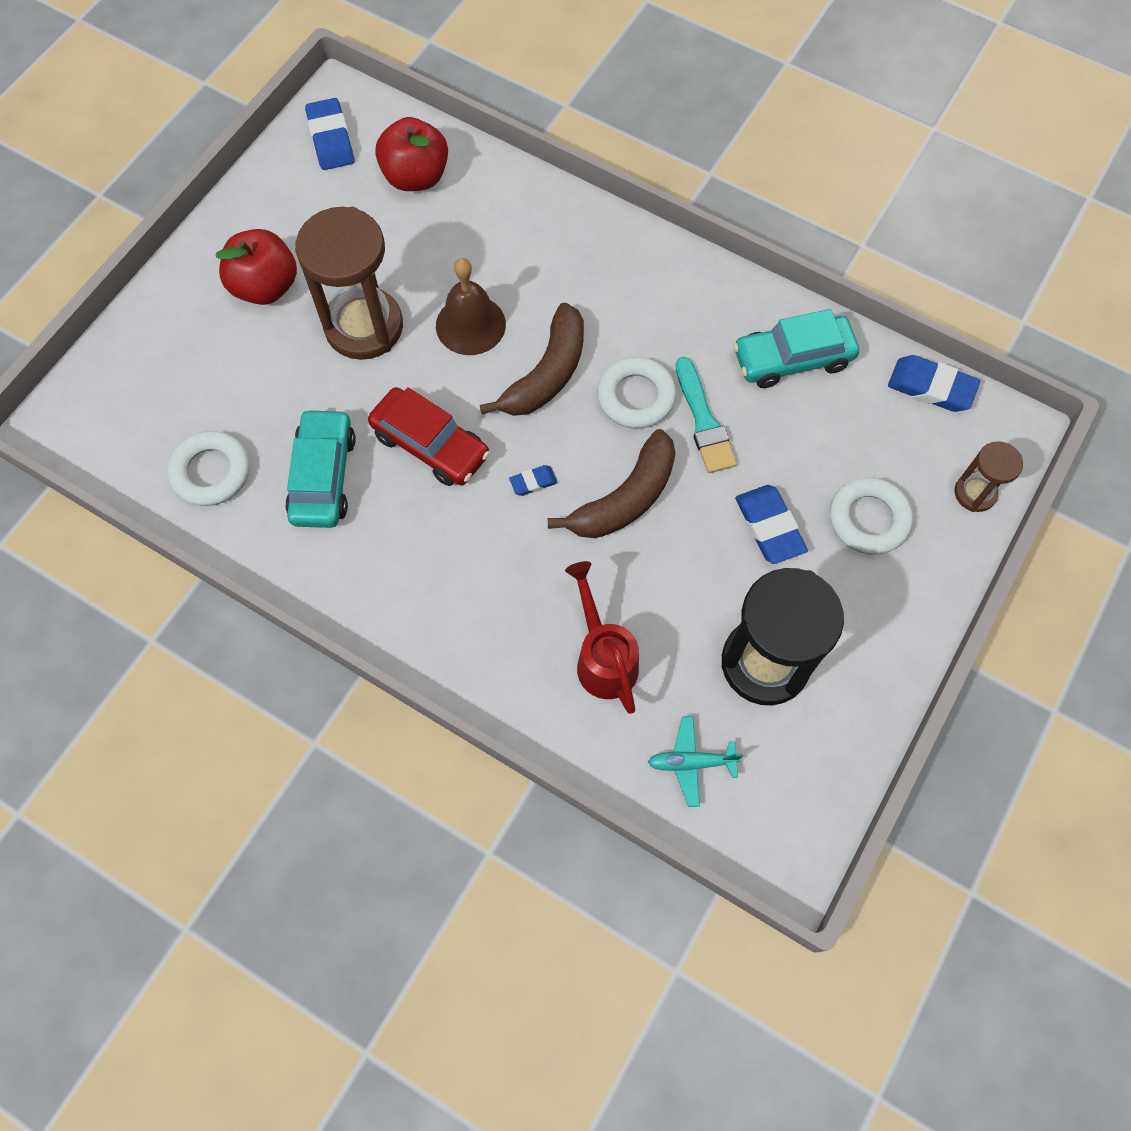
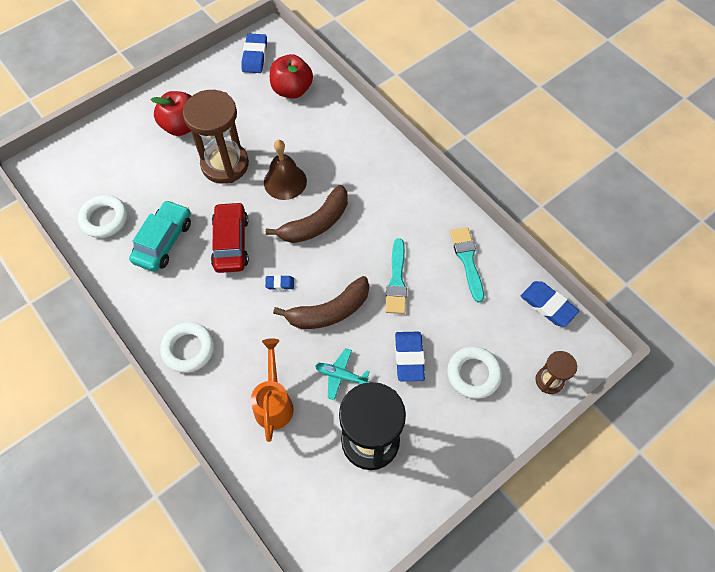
camera: 20 degrees right, 5 degrees down
red car [368,387,490,486] -> red car turned 150 degrees counterclockwise [211,202,249,273]
red watering can [565,561,639,714] -> orange watering can [251,338,294,442]
white ring [597,357,676,429] -> white ring moved to [160,322,214,373]
turquoise plane [648,716,743,807] -> turquoise plane moved to [315,348,370,400]
turquoise car [733,309,859,388] -> turquoise brush [450,227,484,303]

